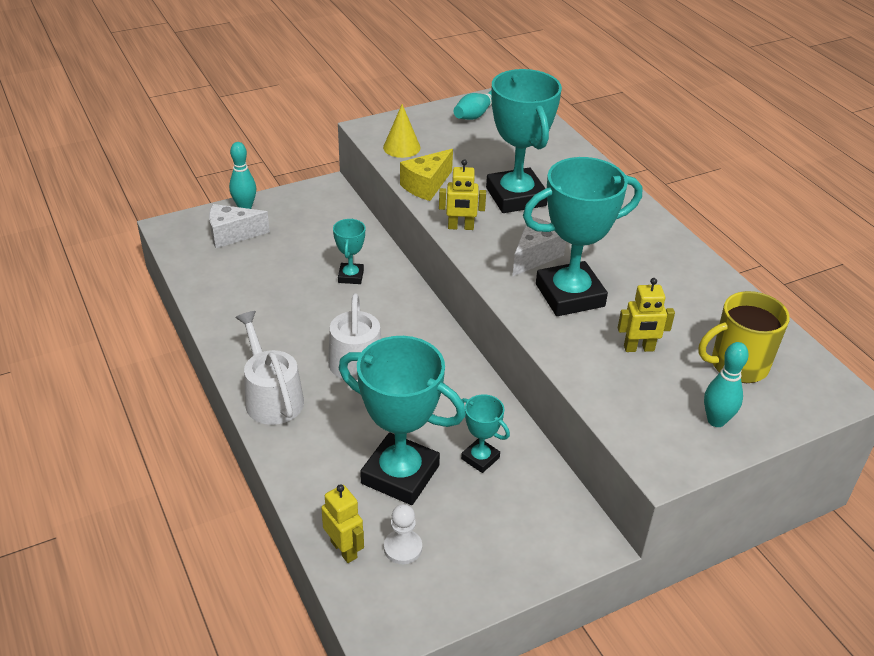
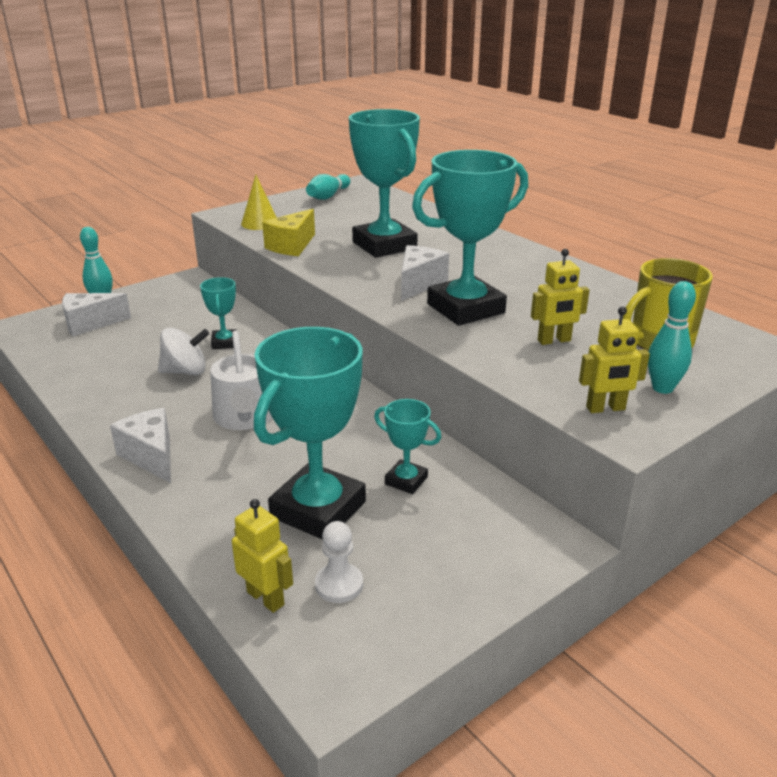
camera: 10 degrees left, 10 degrees down
white watering can [235,311,304,425] -> white cheese [110,408,171,483]
turquoise trophy [339,336,466,505] -> turquoise trophy turned 75 degrees counterclockwise [254,327,366,540]
yellow robot [439,159,486,230] -> yellow robot moved to [579,307,650,413]
none -> white spinning top [158,328,209,375]

